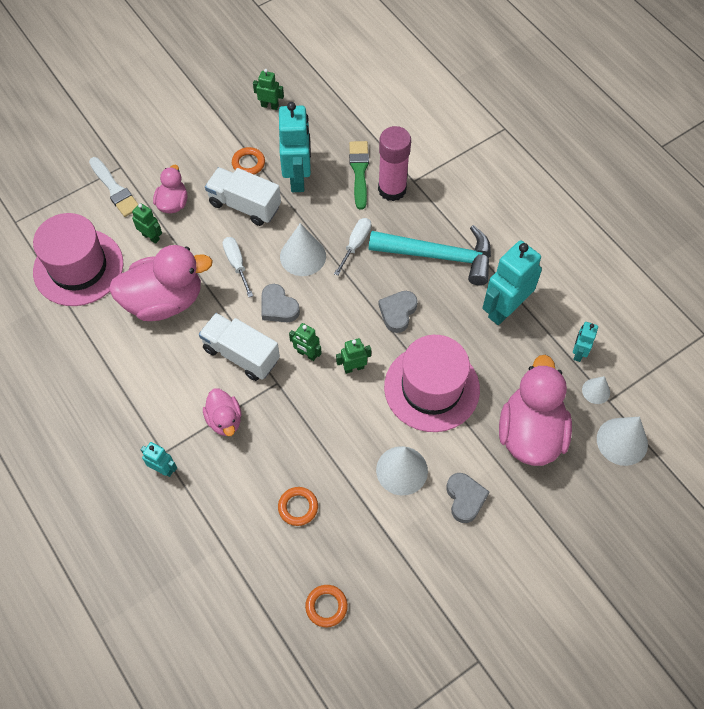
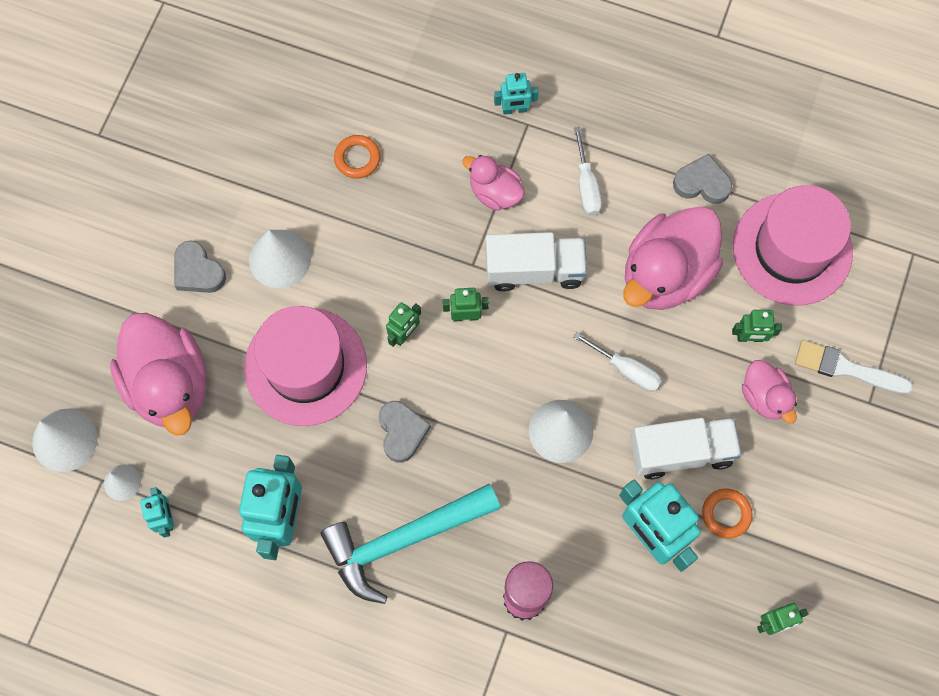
camera: 145 degrees right, 10 degrees up
grey heart [262,284,300,322] -> grey heart moved to [673,154,732,204]
orange ring [305,585,348,627] -> none
white screwdriver [334,218,371,276] -> white screwdriver moved to [574,127,602,215]
green brush [349,141,369,210] -> none

